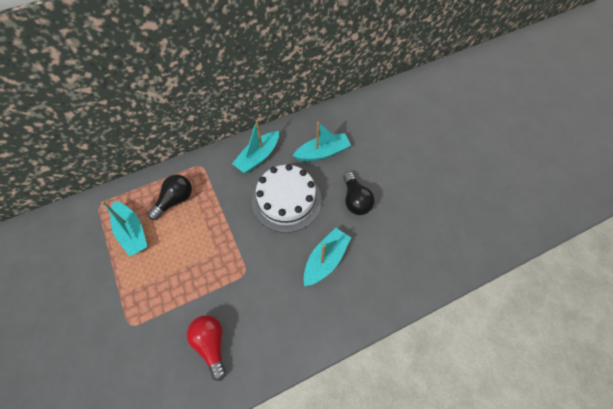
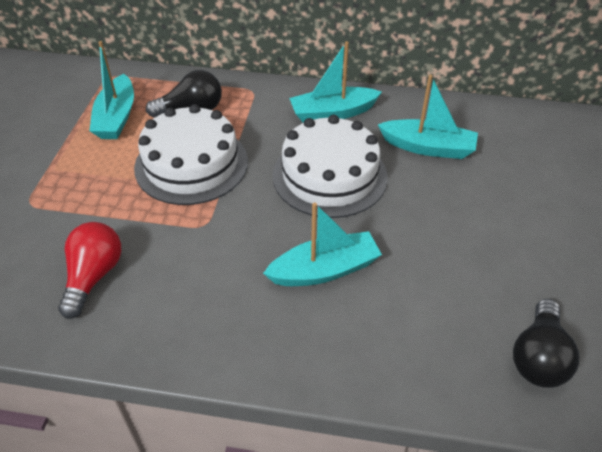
camera: 35 degrees right, 15 degrees down
black light bulb [343,172,375,215] -> black light bulb moved to [513,299,579,388]
none -> white cake [134,104,248,205]

